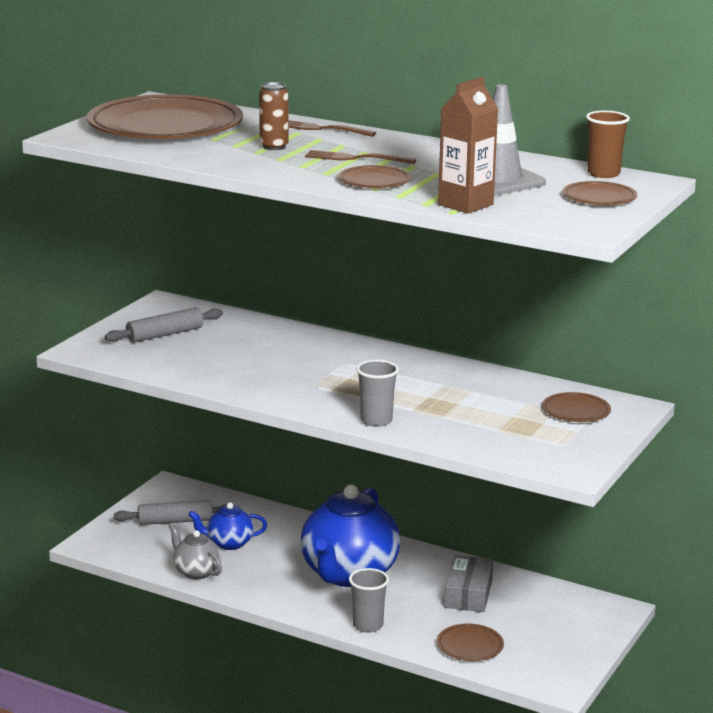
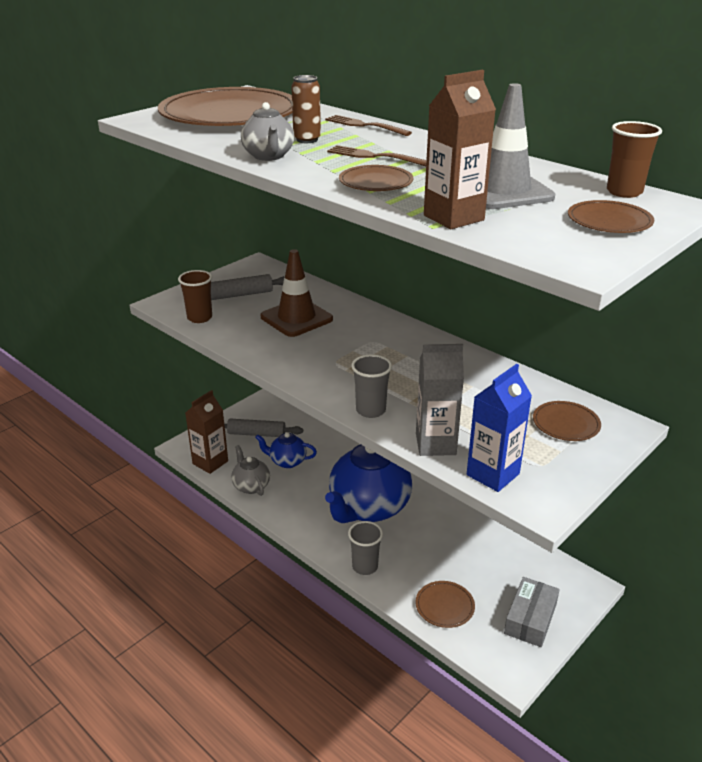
camera: 15 degrees right, 10 degrees up
grey box [444,555,493,612] -> grey box moved to [504,577,560,647]
none -> brown cup [178,270,212,323]
none -> brown carton [185,390,228,474]
none -> grey teapot [241,102,294,161]
none -> brown traffic cone [261,249,333,337]
none -> grey carton [416,344,464,456]
none -> blue carton [467,364,532,492]

